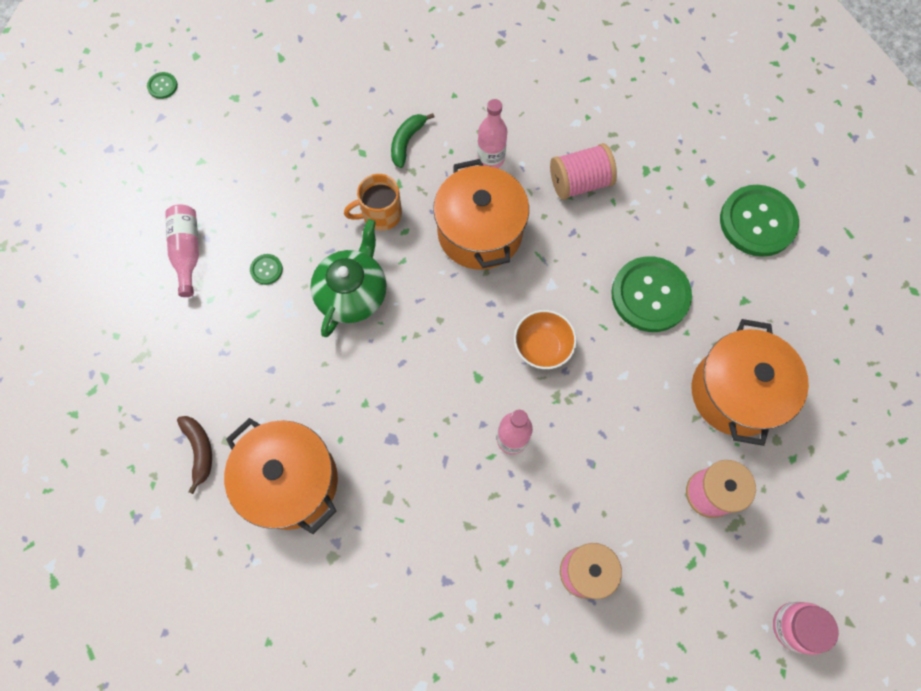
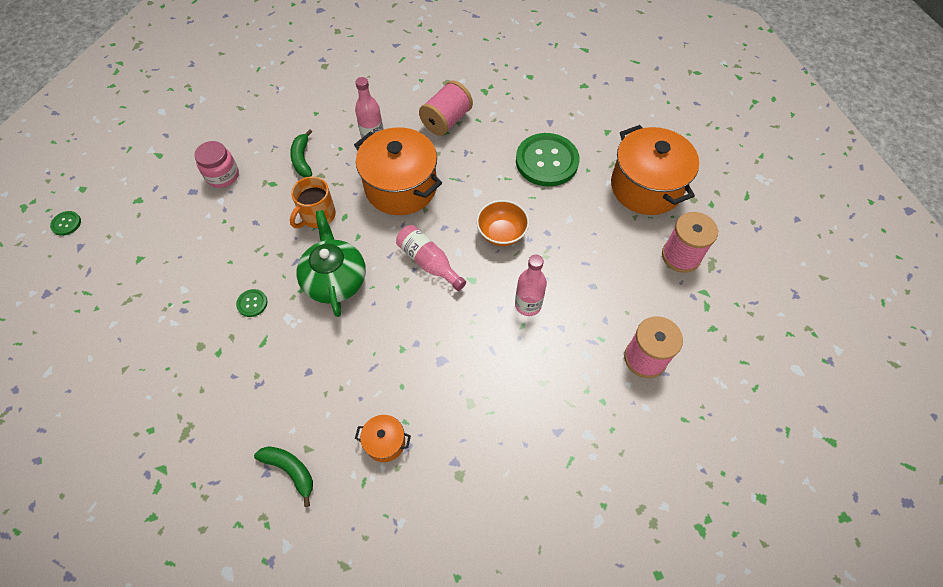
camera: 35 degrees left, 10 degrees down
pink bottle [165,204,199,297] -> pink bottle moved to [396,225,466,291]
brown banana [177,416,212,494] -> green banana [254,446,313,507]
orange pot [224,418,338,534] -> orange pot [355,415,411,462], size x0.45
green button [720,185,799,257] -> none
pink jar [773,602,839,655] -> pink jar moved to [194,141,239,188]

